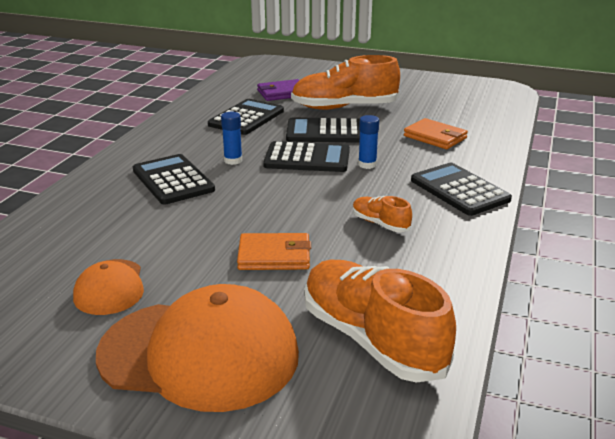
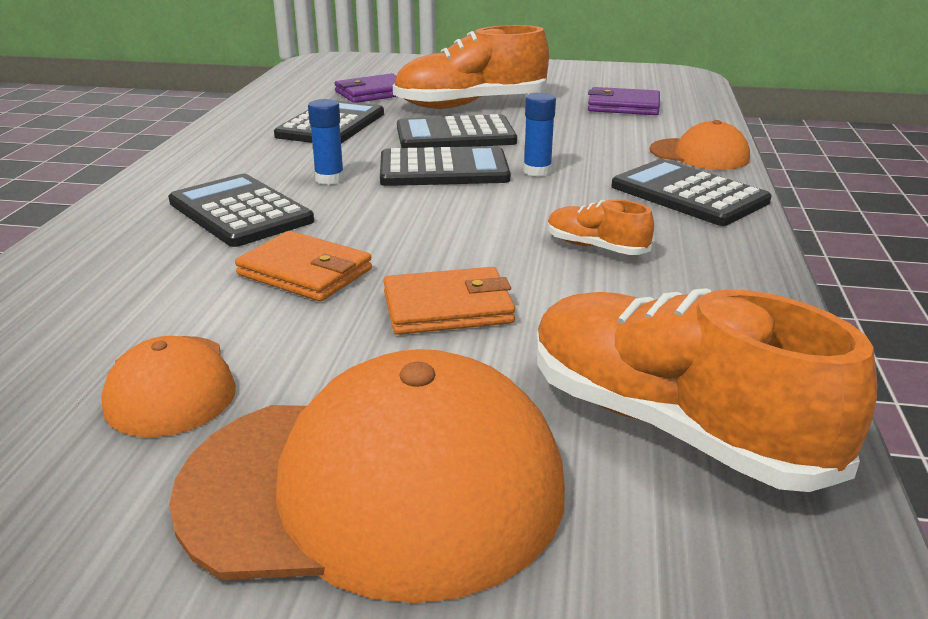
camera: 10 degrees left, 0 degrees up
orange wallet [404,118,468,149] -> orange wallet moved to [235,231,372,301]
none -> purple wallet [588,87,660,115]
none -> orange cap [650,120,750,170]

